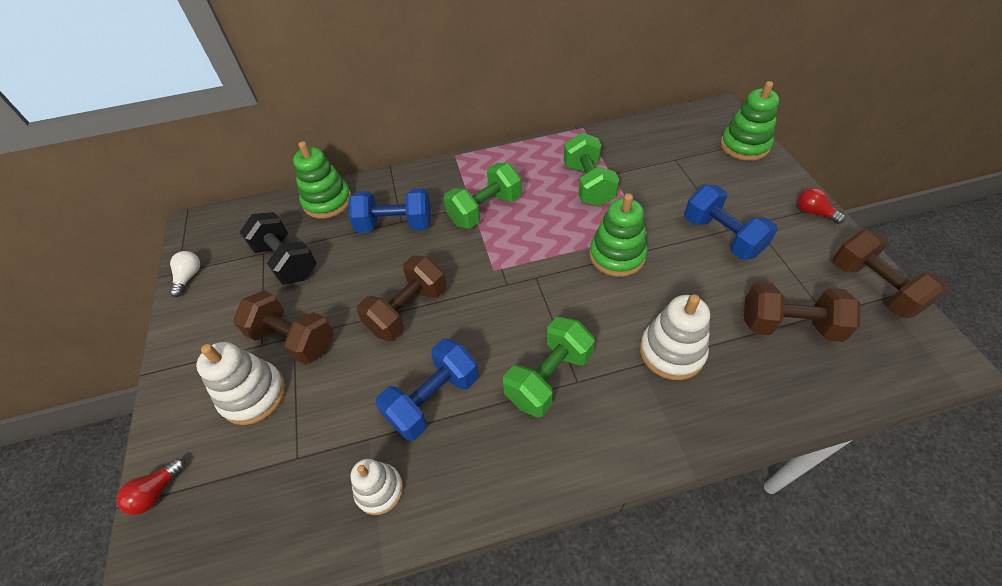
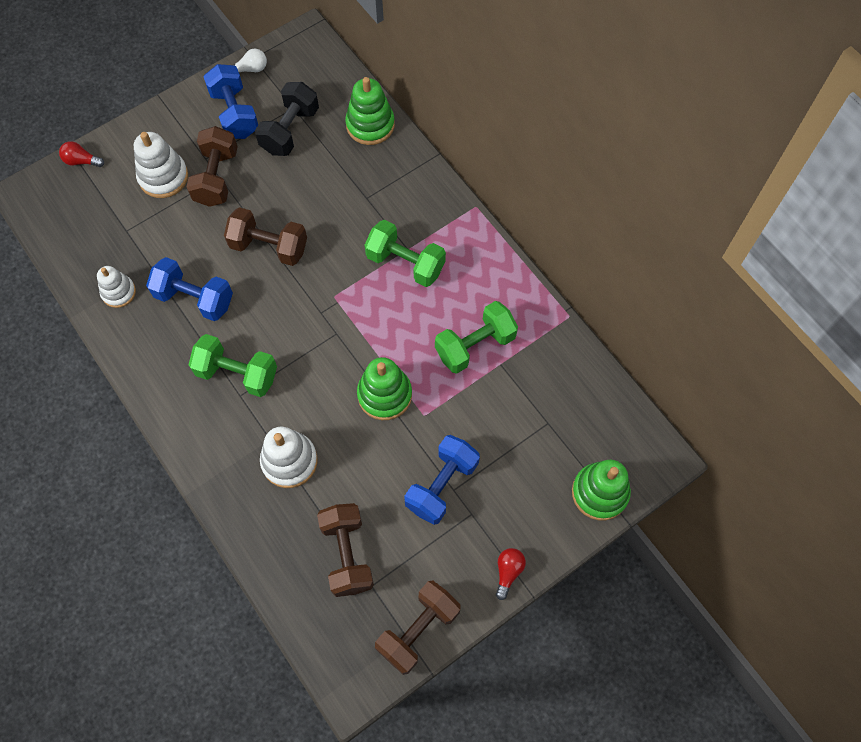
camera: 65 degrees right, 15 degrees up
blue dumbbell [349,188,431,233] -> blue dumbbell moved to [203,64,258,139]

